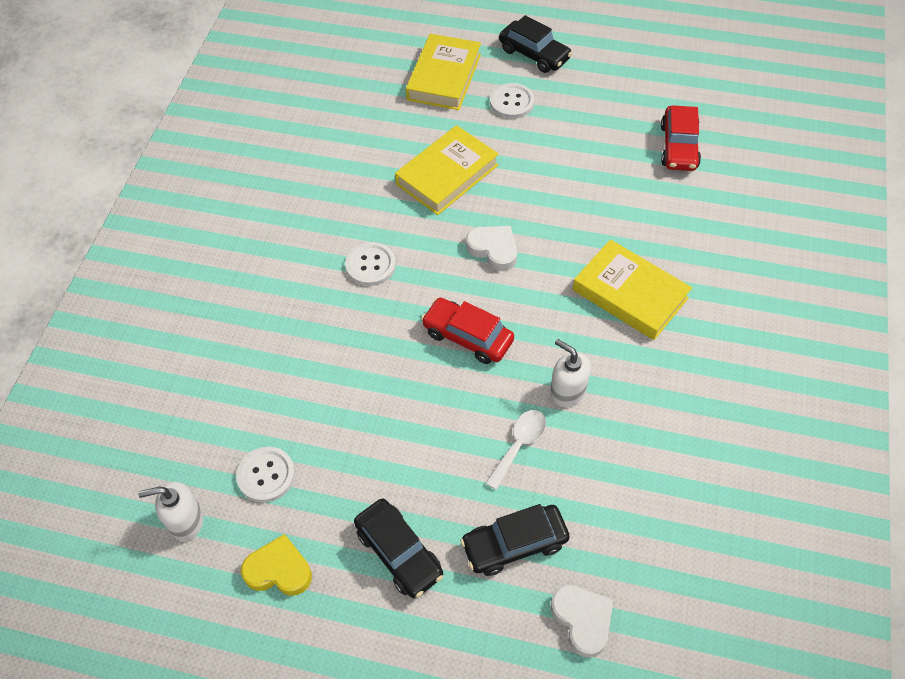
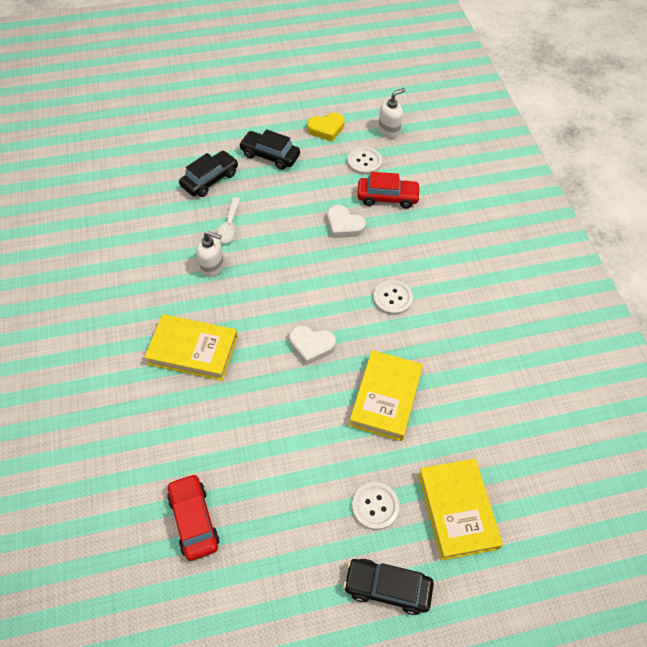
camera: 150 degrees right, 0 degrees up
red car [421,298,514,364] -> red car moved to [357,172,421,209]
white heart [551,585,613,658] -> white heart moved to [327,205,366,238]

